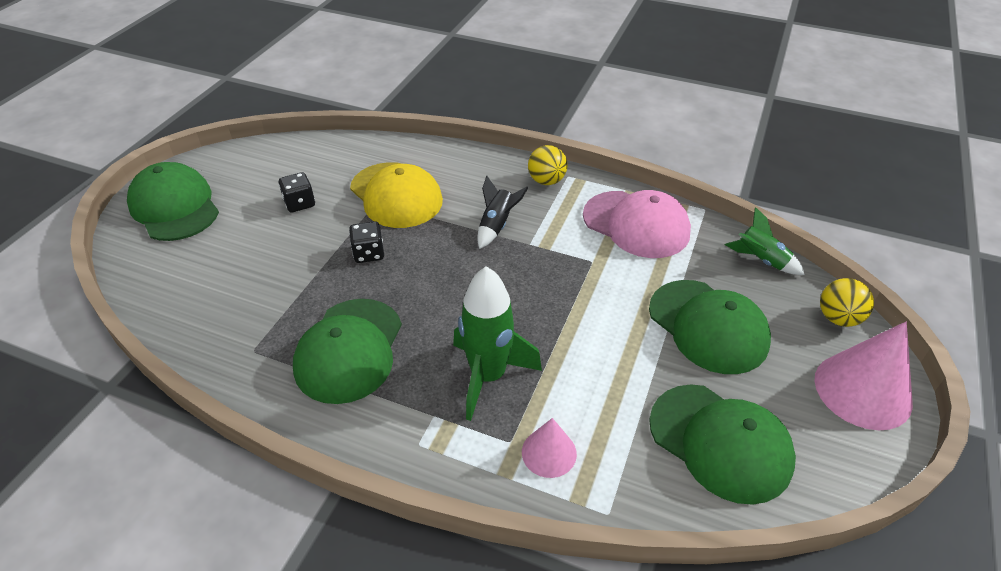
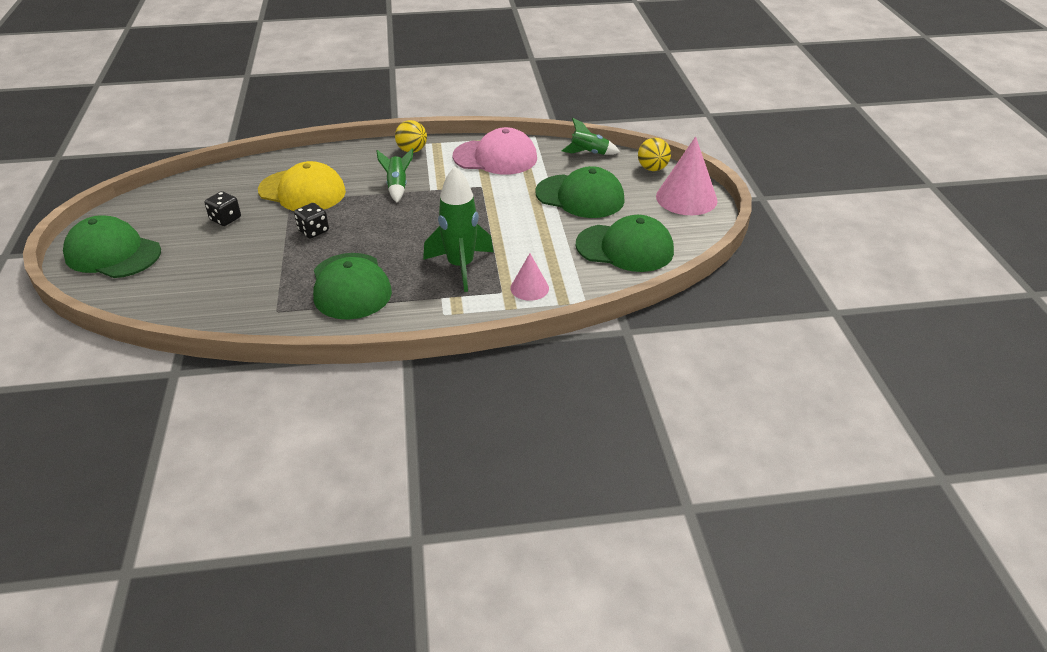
camera: 30 degrees left, 5 degrees down
black rocket [477,176,528,249] -> green rocket [376,148,413,202]

